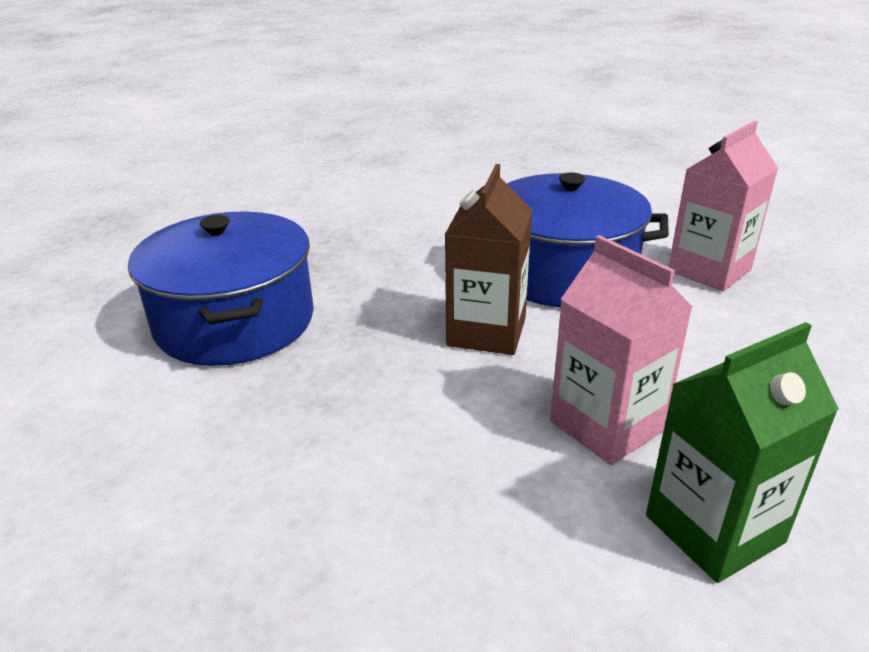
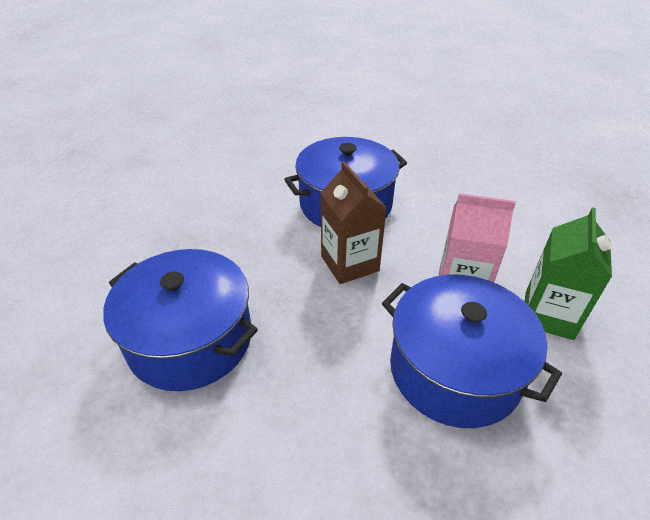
camera: 40 degrees left, 10 degrees up
pink carton [668,121,778,292] -> none
none -> blue pot [382,275,562,428]

